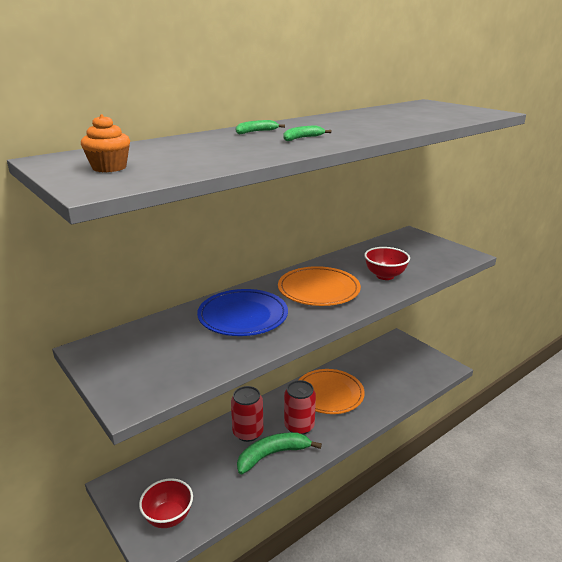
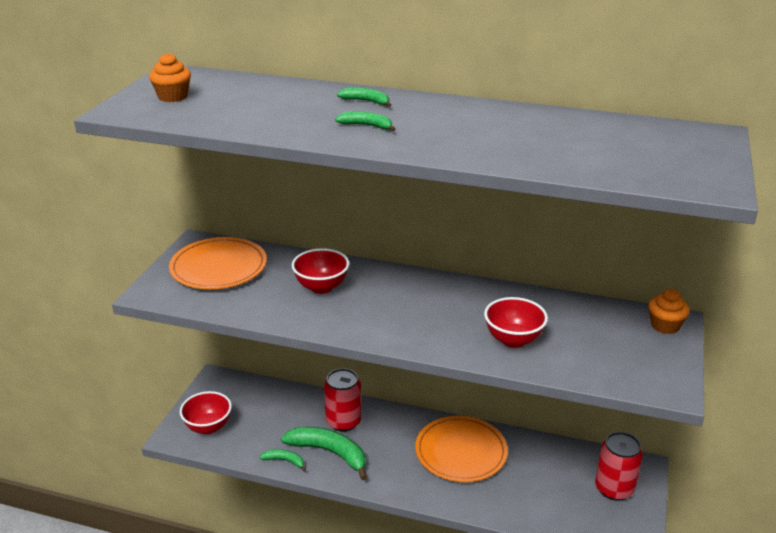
camera: 55 degrees right, 5 degrees up
blue plate [197,289,288,336] -> red bowl [292,248,349,294]
orange plate [278,266,361,306] -> orange plate moved to [169,237,267,289]
red can [284,380,316,435] -> red can moved to [595,432,643,501]
none -> green banana [260,449,306,472]
none -> orange cupcake [648,289,690,334]

